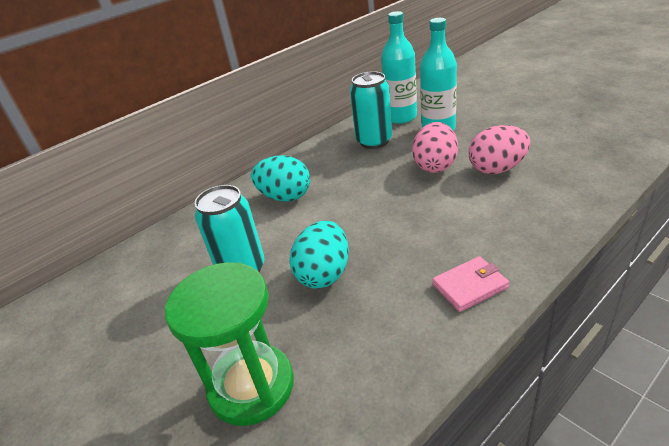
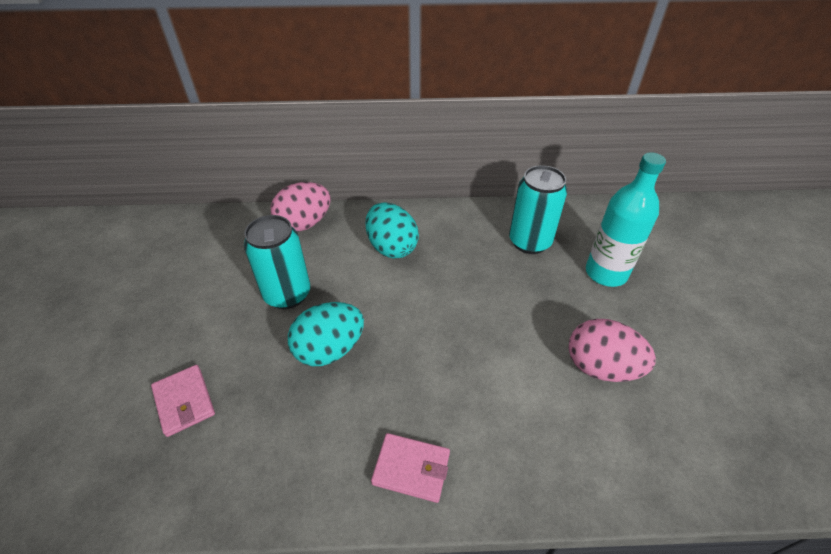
camera: 35 degrees right, 10 degrees up
green hourglass [165,262,294,426] -> pink wallet [151,365,215,437]
turquoise bottle [381,11,417,124] -> none
pink egg [412,122,458,173] -> pink egg moved to [271,182,330,232]

